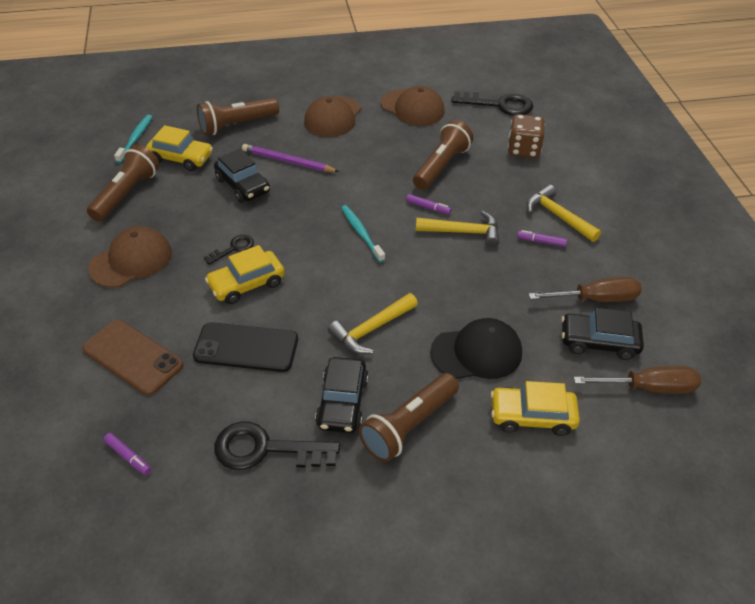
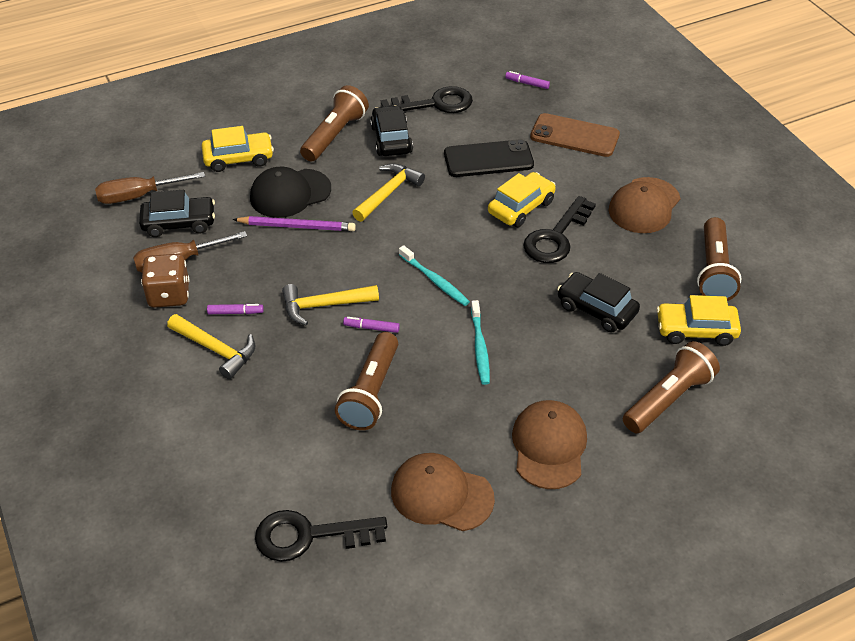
camera: 165 degrees right, 0 degrees up
turquoise toothbrush [114,115,152,163] -> turquoise toothbrush moved to [471,300,490,385]
black key [204,235,254,265] -> black key [523,196,596,263], size x1.87
purple pencil [242,144,339,172] -> purple pencil moved to [233,216,356,231]
brown dice [508,114,545,158] -> brown dice moved to [141,254,189,308]

